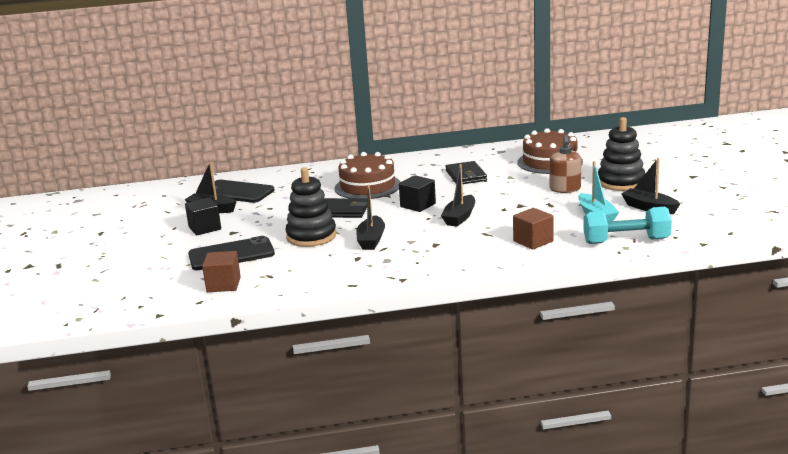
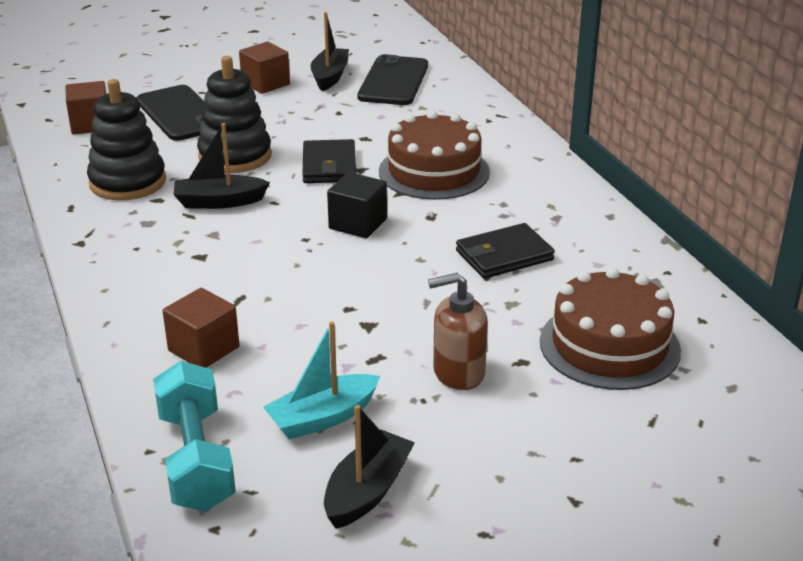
camera: 75 degrees right, 10 degrees up
black cube [185,198,221,236] -> brown cube [239,42,290,94]
black boat [441,164,475,227] -> none
black stacking toy [598,117,645,191] -> black stacking toy moved to [87,79,166,200]

